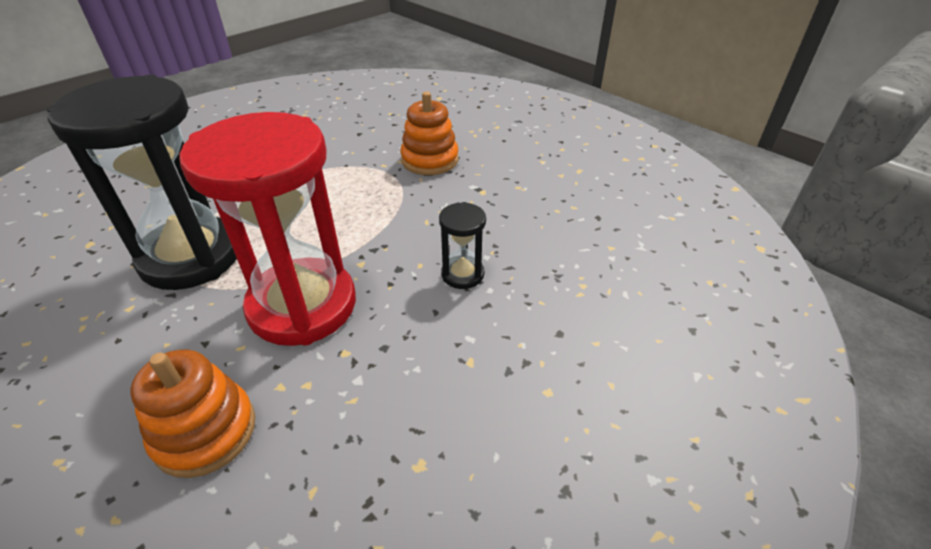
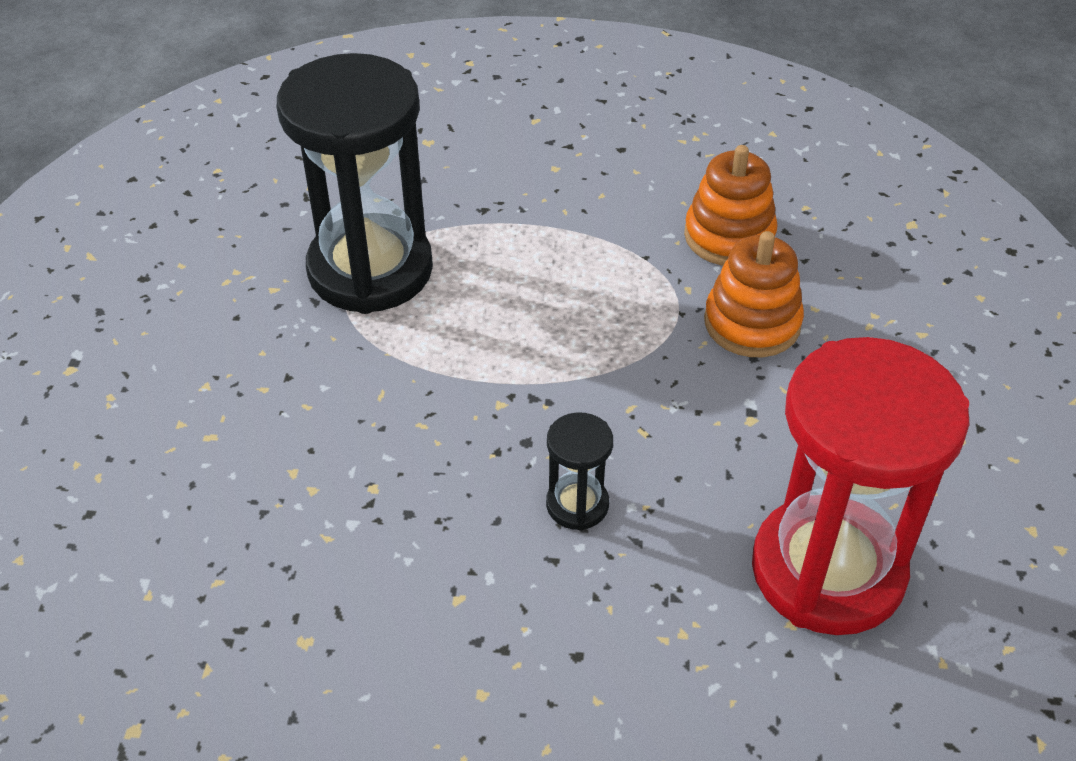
camera: 50 degrees right, 5 degrees up
orange stacking toy [131,350,255,478] -> orange stacking toy moved to [684,145,777,266]
red hourglass [179,112,356,346] -> red hourglass moved to [752,337,970,635]

